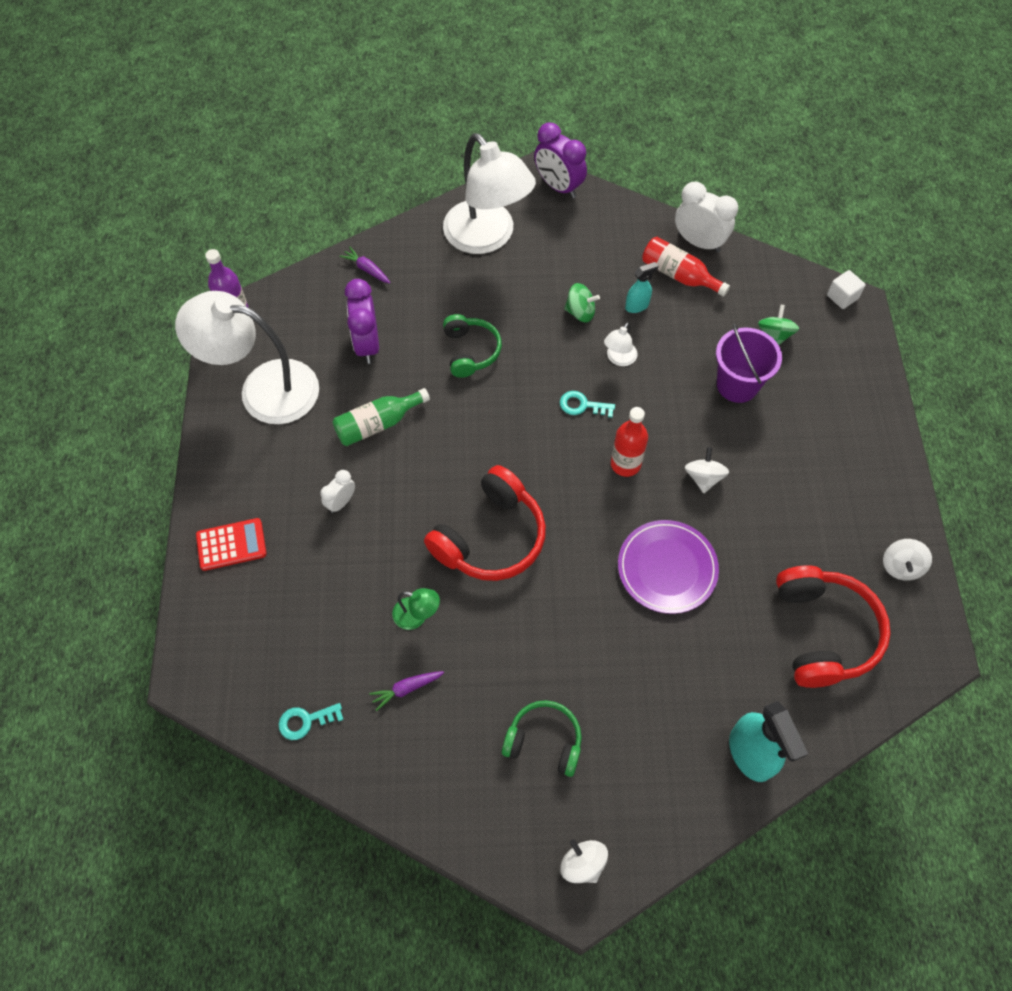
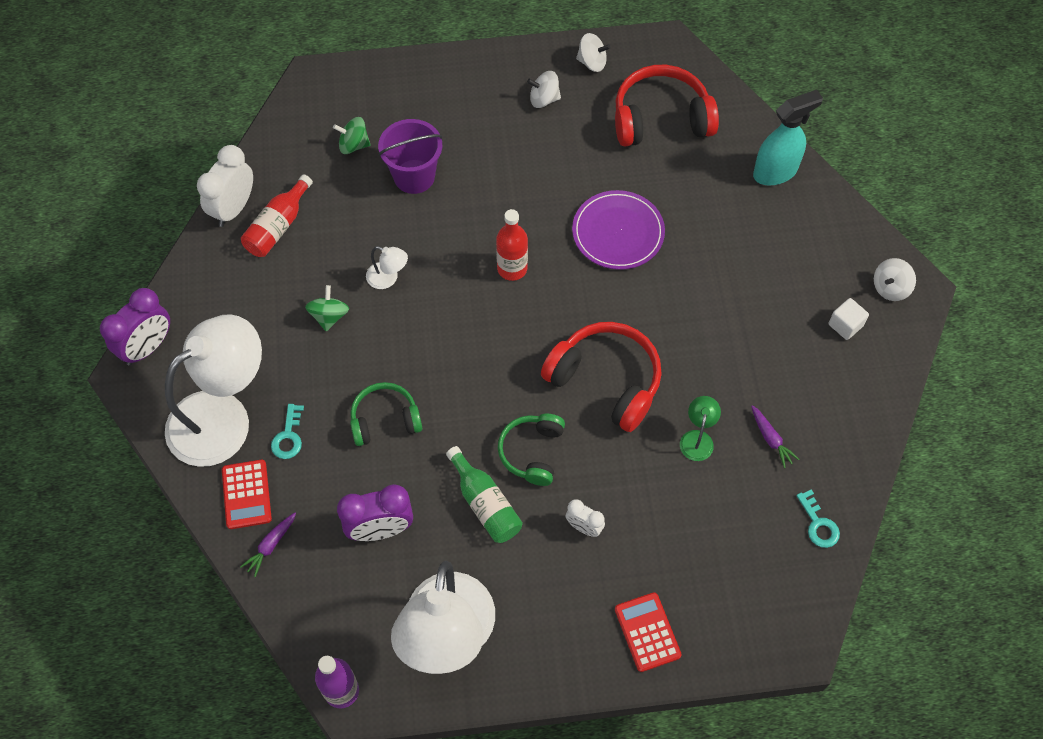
camera: 95 degrees left, 0 degrees up
green headphones [502,700,582,777] -> green headphones moved to [498,414,565,486]
turquoise key [560,391,615,418] -> turquoise key moved to [271,404,304,459]
turquoise spray bottle [625,262,658,313] -> none
white spinning top [685,447,729,493] -> white spinning top moved to [527,71,561,108]
white cube [827,270,865,309] -> white cube moved to [829,298,869,340]
none -> red calculator [222,460,272,529]

